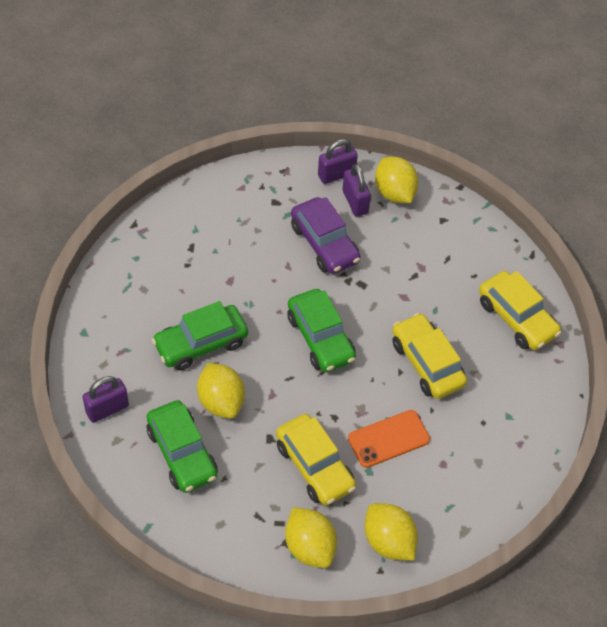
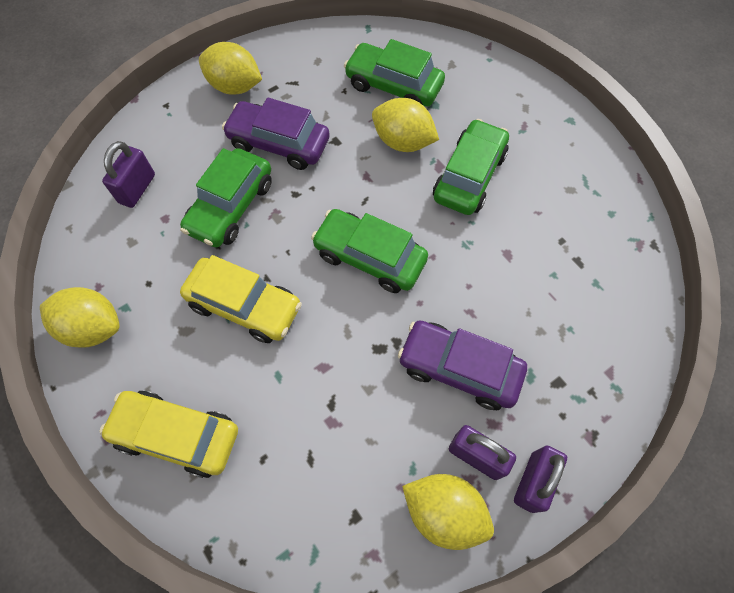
camera: 145 degrees right, 10 degrees up
purple padlock [82,376,129,423] -> purple padlock moved to [102,141,155,208]
yellow car [276,414,356,506] -> purple car [222,97,330,170]
orange phone [348,410,430,468] -> green car [180,148,272,248]
yellow lemon [365,503,418,561] -> yellow lemon moved to [40,287,120,348]

